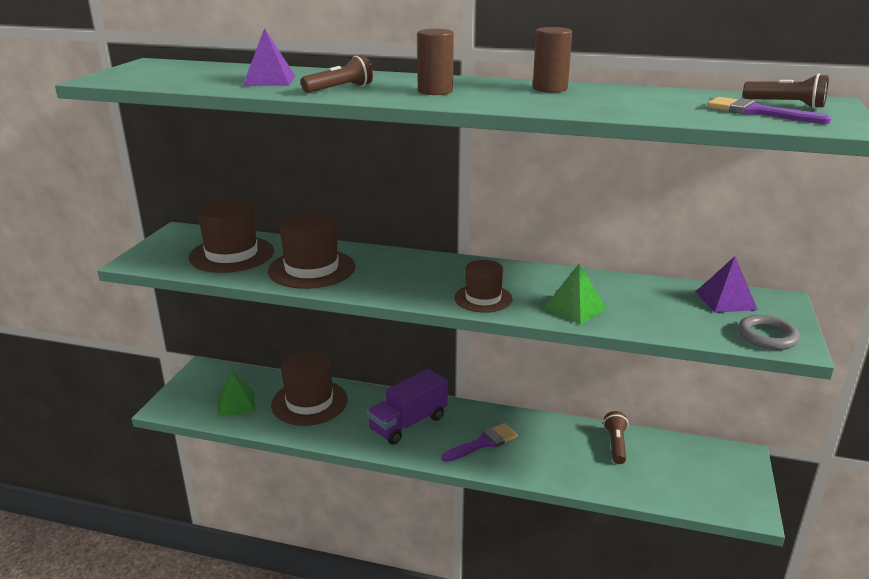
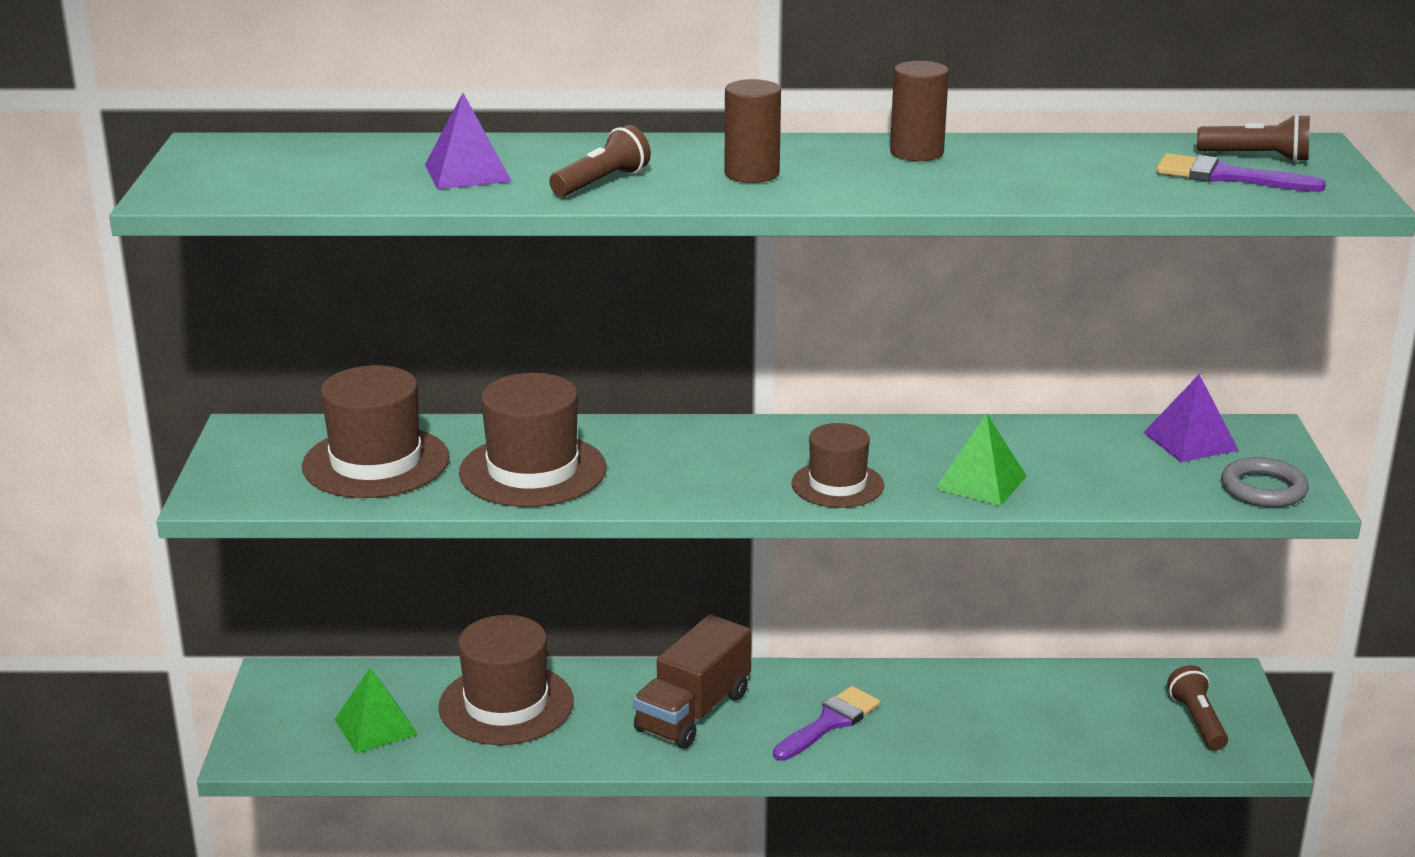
camera: 15 degrees left, 0 degrees up
purple truck [367,369,448,445] -> brown truck [633,614,752,749]
brown flashlight [603,411,629,464] -> brown flashlight moved to [1167,665,1228,750]

